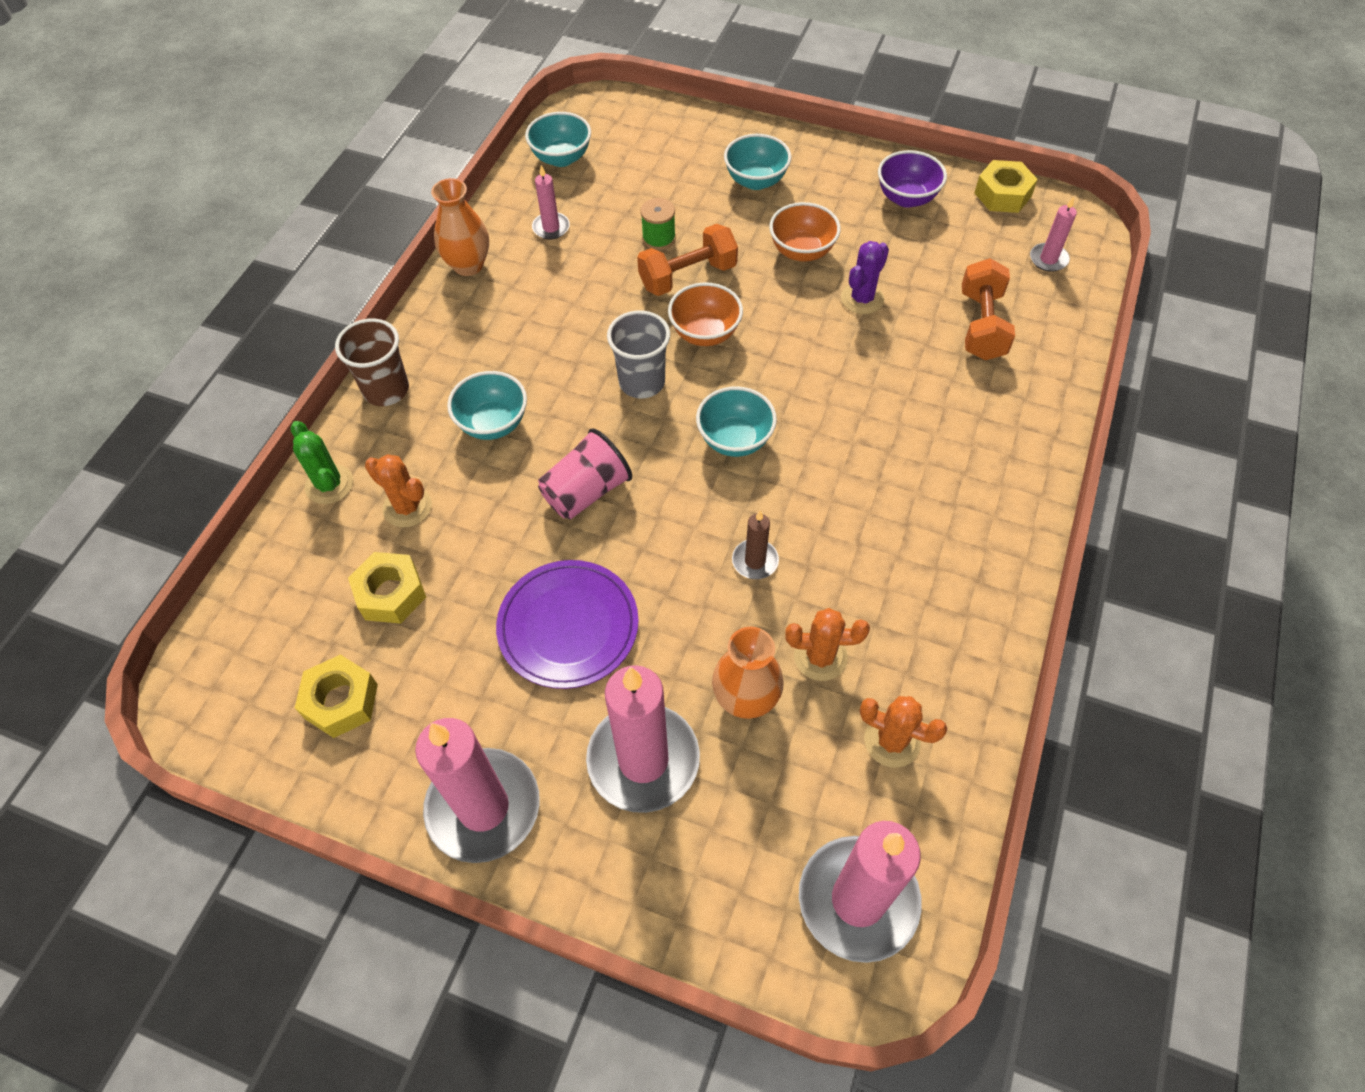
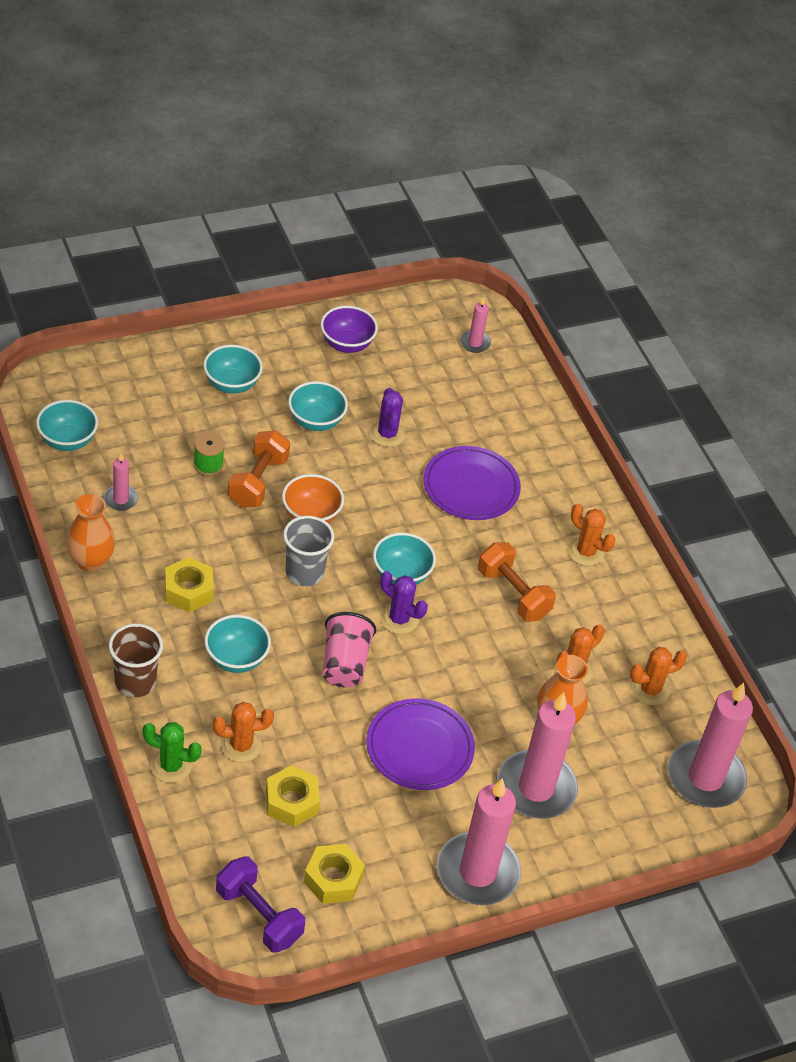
camera: 50 degrees left, 10 degrees down
brown candle [732,511,779,579] -> none
orange bowl [769,202,841,262] -> turquoise bowl [288,381,348,431]
orange dumbbell [962,258,1015,360] -> orange dumbbell moved to [478,542,556,622]
yellow nut [974,160,1038,213] -> yellow nut moved to [165,557,214,612]
none -> purple dumbbell [216,857,305,953]
none -> purple cactus [380,571,428,634]
none -> purple plate [423,446,521,520]
none -> orange cactus [568,504,615,566]

